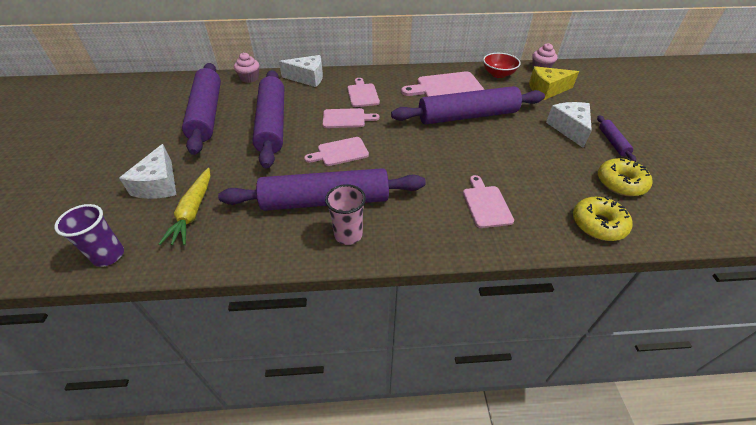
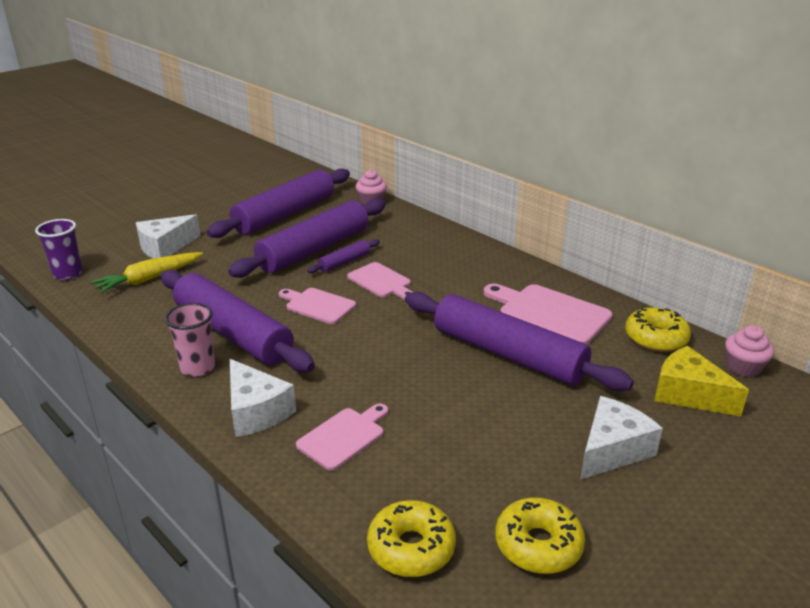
camera: 50 degrees right, 15 degrees down
white cheese [279,55,323,87] -> white cheese moved to [230,359,296,437]
pink cutting board [347,78,380,107] -> none
red bowl [483,53,520,78] -> yellow donut [625,307,691,352]
purple rolling pin [597,115,636,162] -> purple rolling pin moved to [307,239,380,273]

